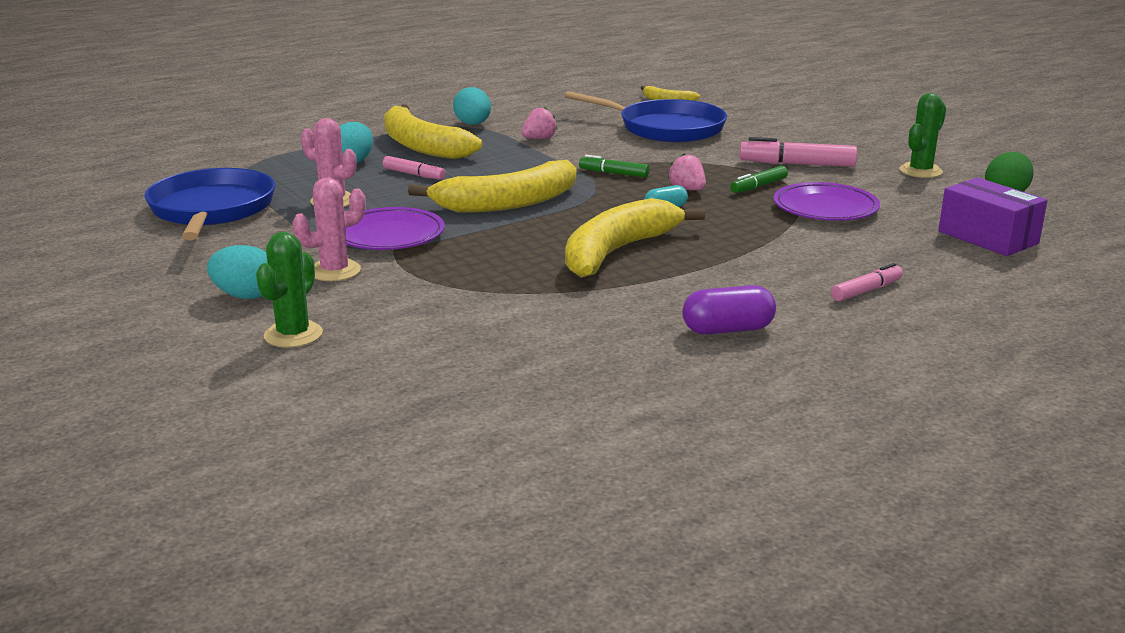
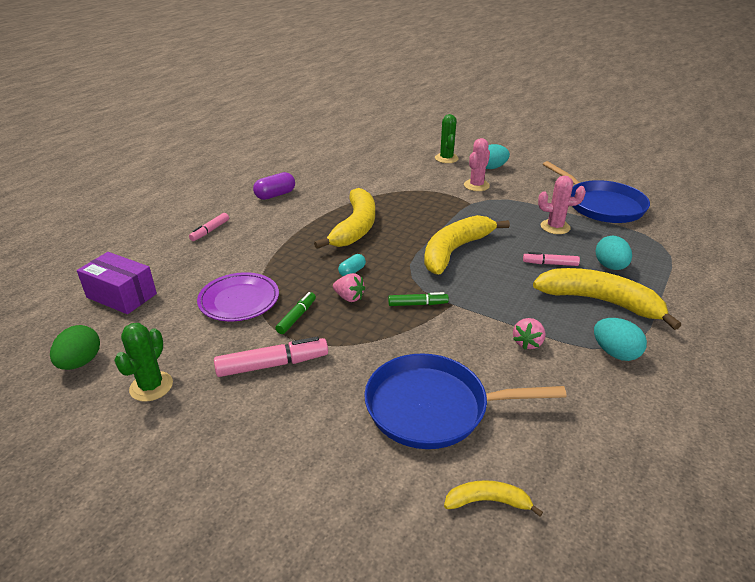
camera: 155 degrees right, 10 degrees up
purple plate [345,207,445,250] -> none

